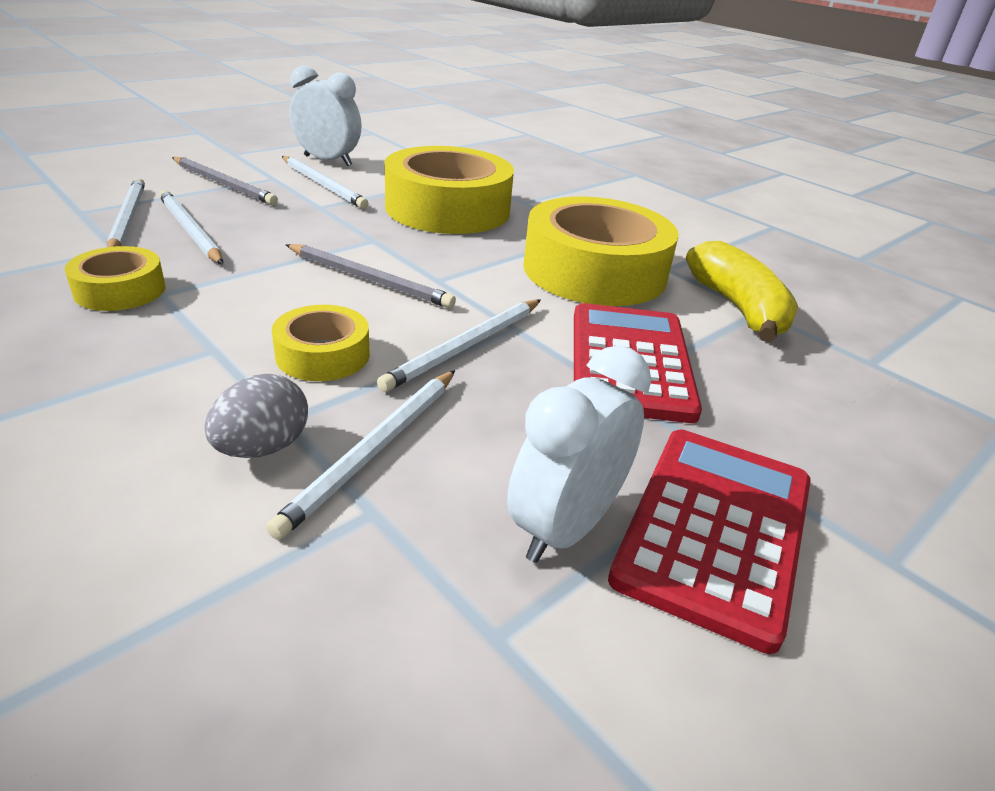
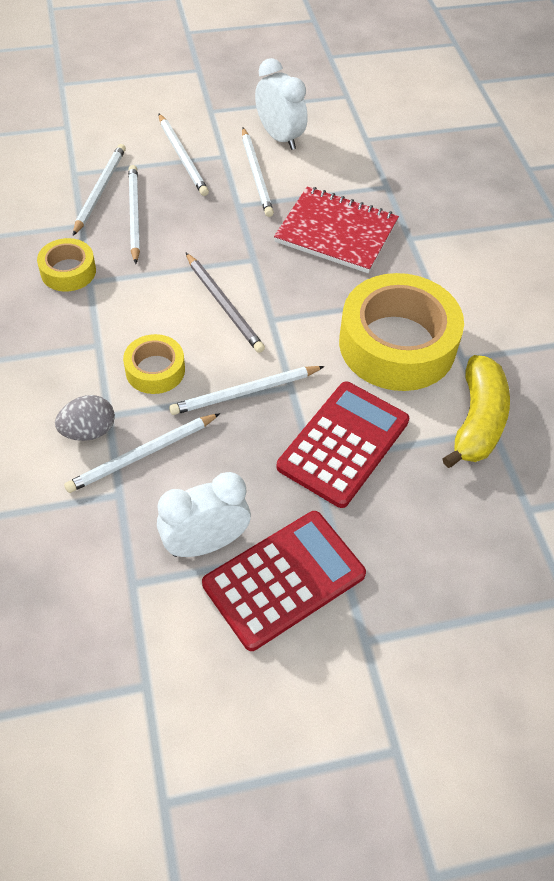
camera: 30 degrees right, 20 degrees up
grey pencil [172,157,278,205] -> white pencil [159,114,209,196]
yellow tape [385,146,514,234] -> red notebook [274,187,399,273]

